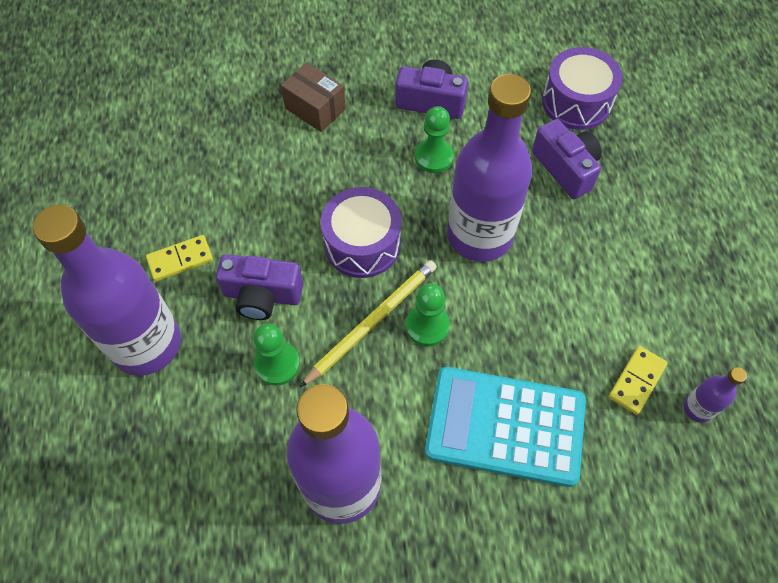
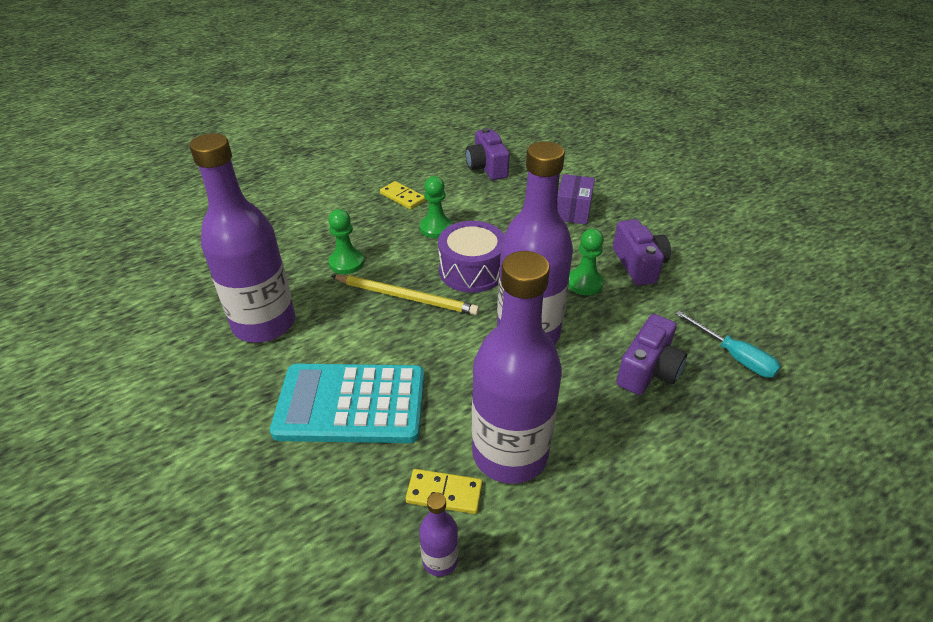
camera: 65 degrees right, 20 degrees down
purple bottle [33,205,181,376] -> purple bottle moved to [472,251,562,484]
purple camera [216,254,303,320] -> purple camera moved to [466,128,510,180]
brown box [281,62,346,132] -> purple box [557,174,595,225]
green pawn [406,283,450,346] -> green pawn moved to [420,176,452,238]
turquoise calculator [425,367,586,487] -> turquoise calculator turned 75 degrees counterclockwise [270,364,424,443]
purple drum [542,47,623,130] -> turquoise screwdriver [675,311,781,378]

